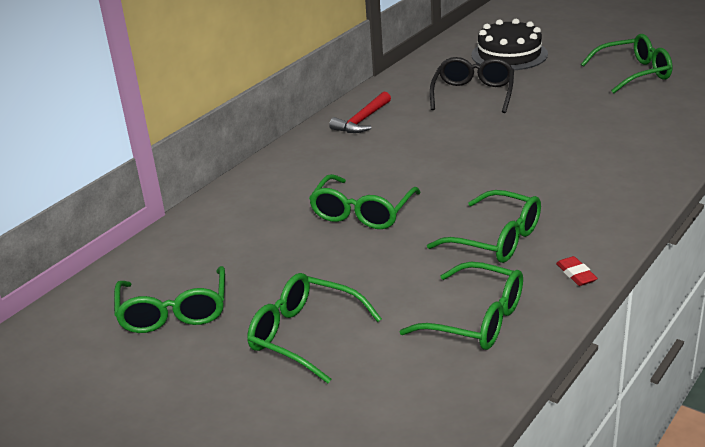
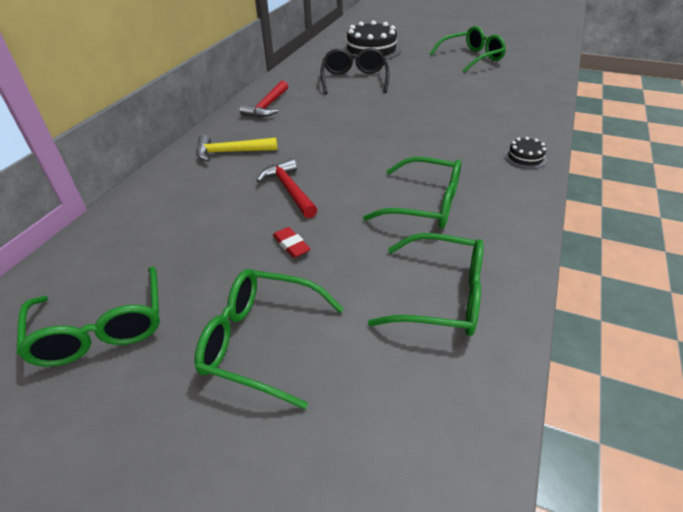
camera: 15 degrees left, 10 degrees up
green glasses [309,174,421,229] -> red hammer [256,158,317,218]
red eraser [556,256,598,286] -> red eraser moved to [273,227,311,258]
none -> yellow hammer [196,135,278,162]
none -> black cake [504,137,547,169]

